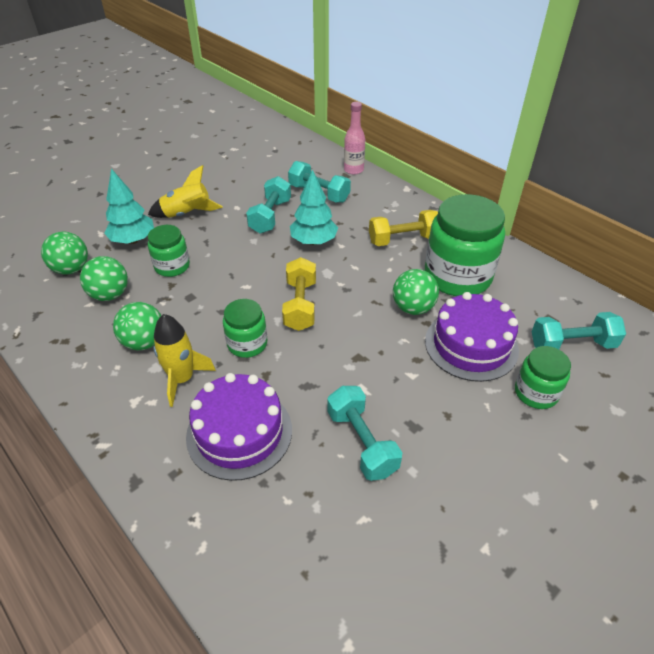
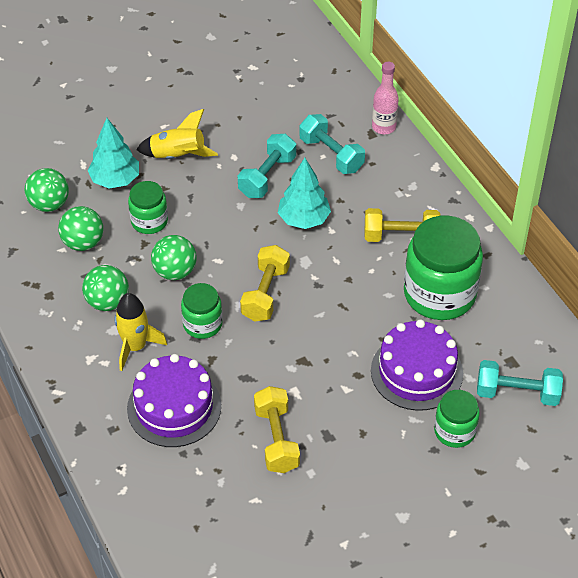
camera: 15 degrees right, 5 degrees up
turquoise dumbbell [327,386,402,481] -> yellow dumbbell [254,386,300,473]
green ball [393,269,439,315] -> green ball moved to [151,235,197,280]

